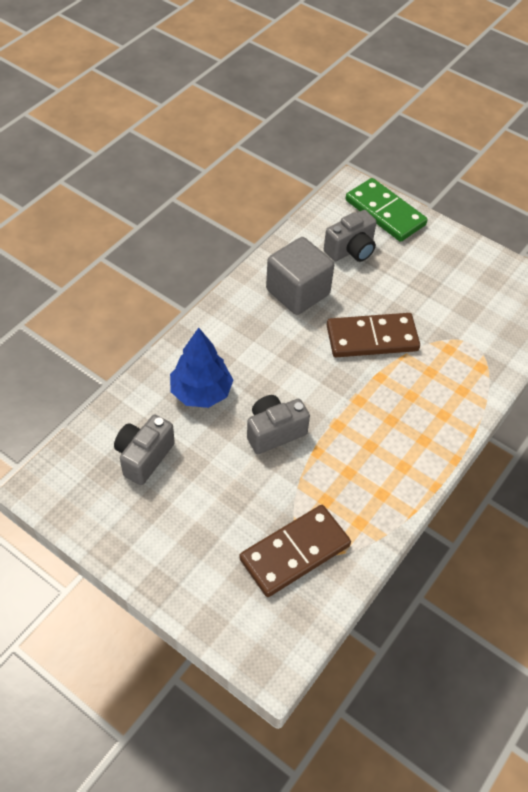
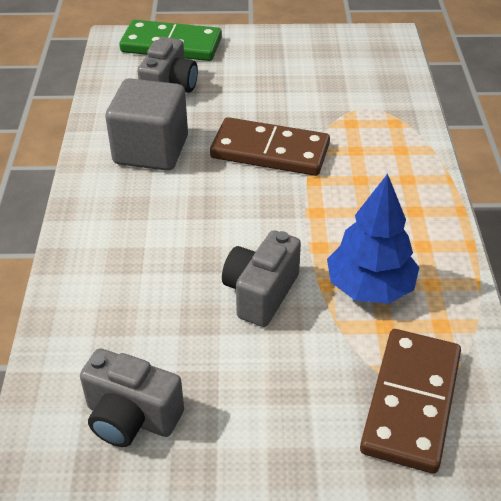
camera: 35 degrees left, 10 degrees down
grey camera [114,415,175,485] -> grey camera turned 60 degrees counterclockwise [80,348,184,447]
blue tree [170,328,233,408] -> blue tree moved to [327,173,419,304]
brown domino [327,313,420,357] -> brown domino turned 60 degrees clockwise [210,117,330,176]

